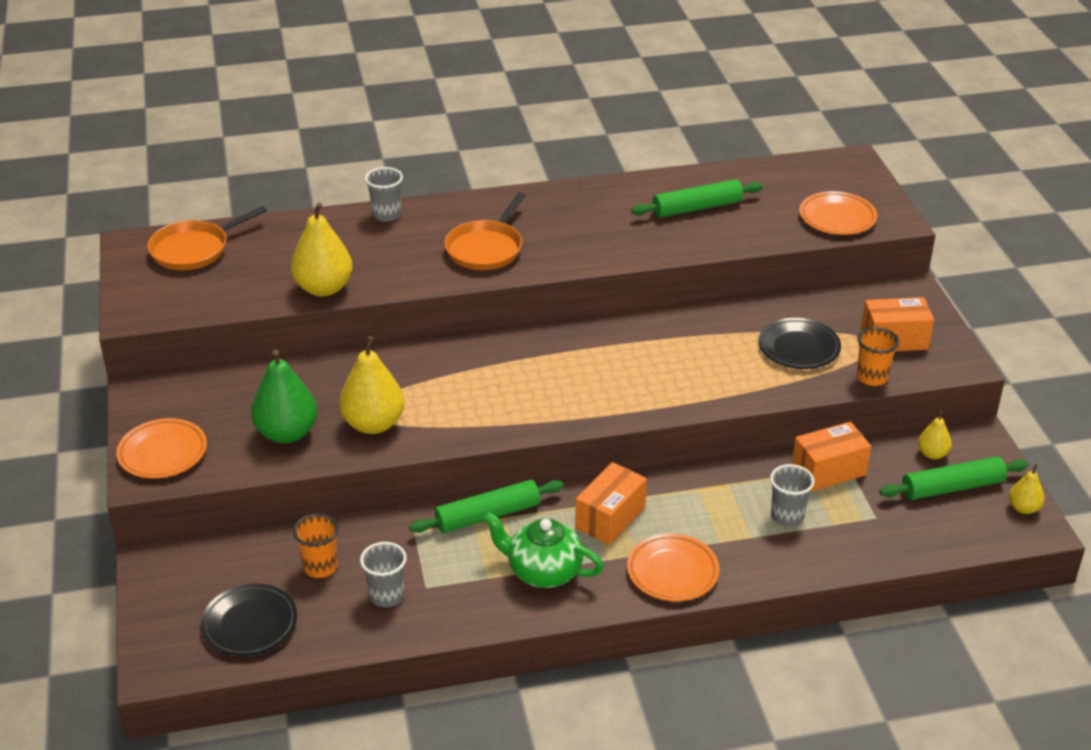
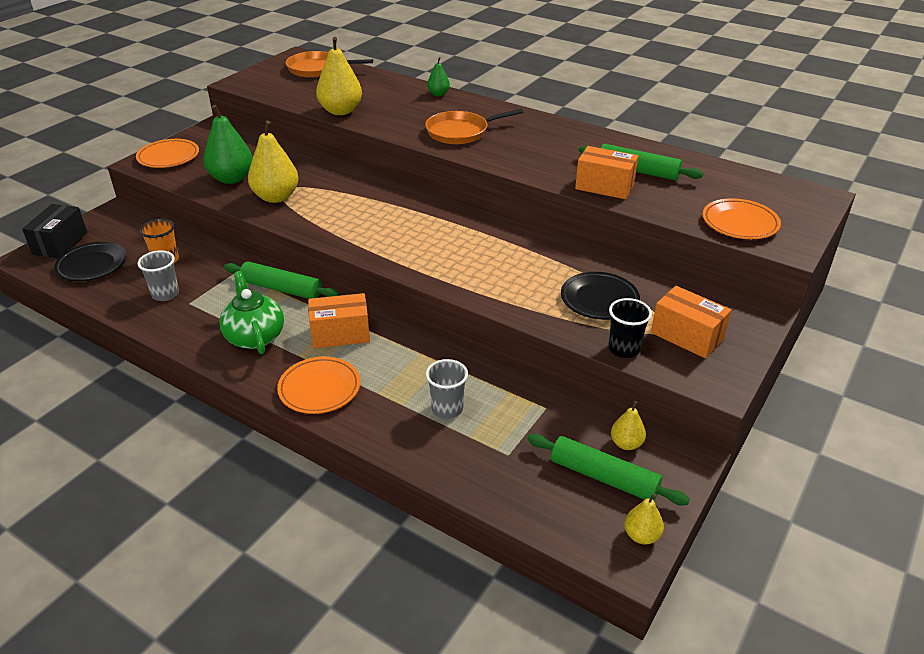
camera: 45 degrees right, 0 degrees up
grey cup [365,167,403,222] -> green pear [427,57,450,96]
orange box [792,422,871,491] -> orange box moved to [575,146,638,199]
orange cup [857,327,899,386] -> black cup [608,298,652,358]
none -> black box [22,204,87,258]

